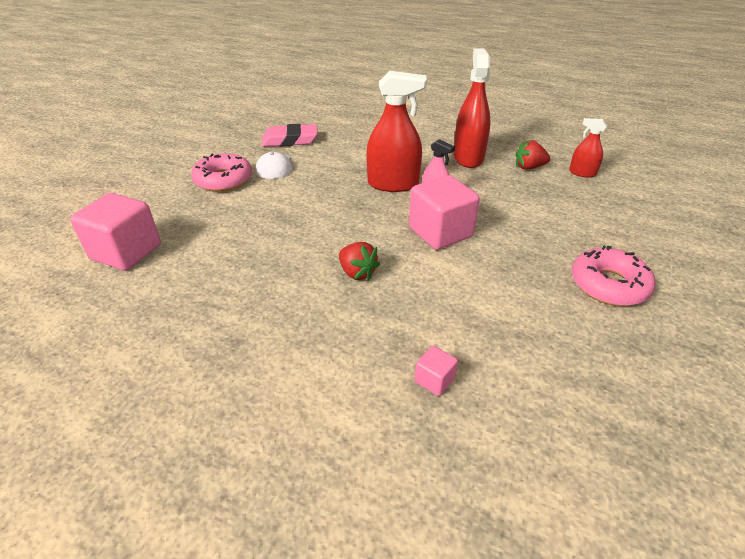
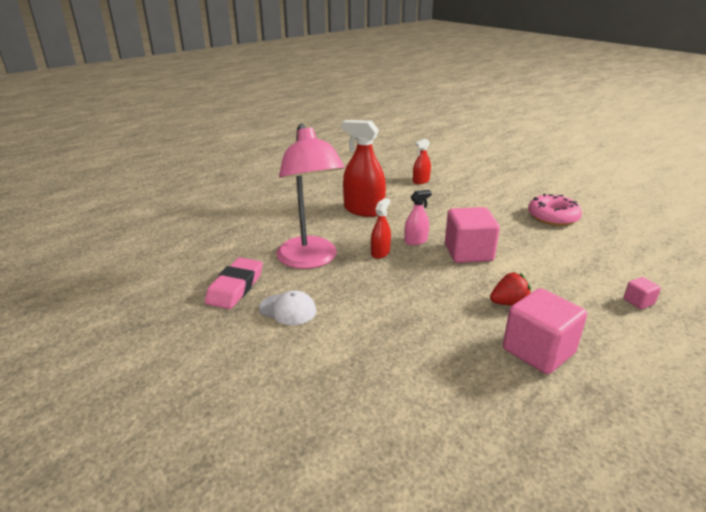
camera: 65 degrees left, 10 degrees down
pink cube [70,193,161,271] -> pink cube moved to [503,288,587,374]
pink donut [191,153,252,192] -> none
red spray bottle [366,71,427,192] -> red spray bottle [371,198,391,259], size x0.53
red strawberry [516,140,550,170] -> none
none -> pink lamp [276,123,345,269]

